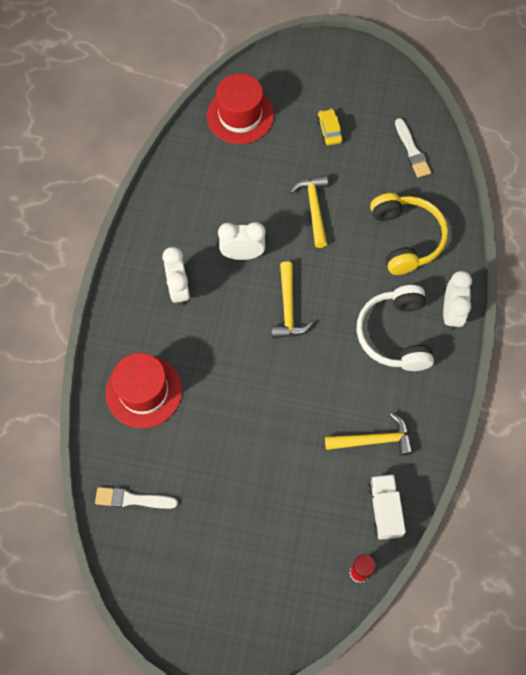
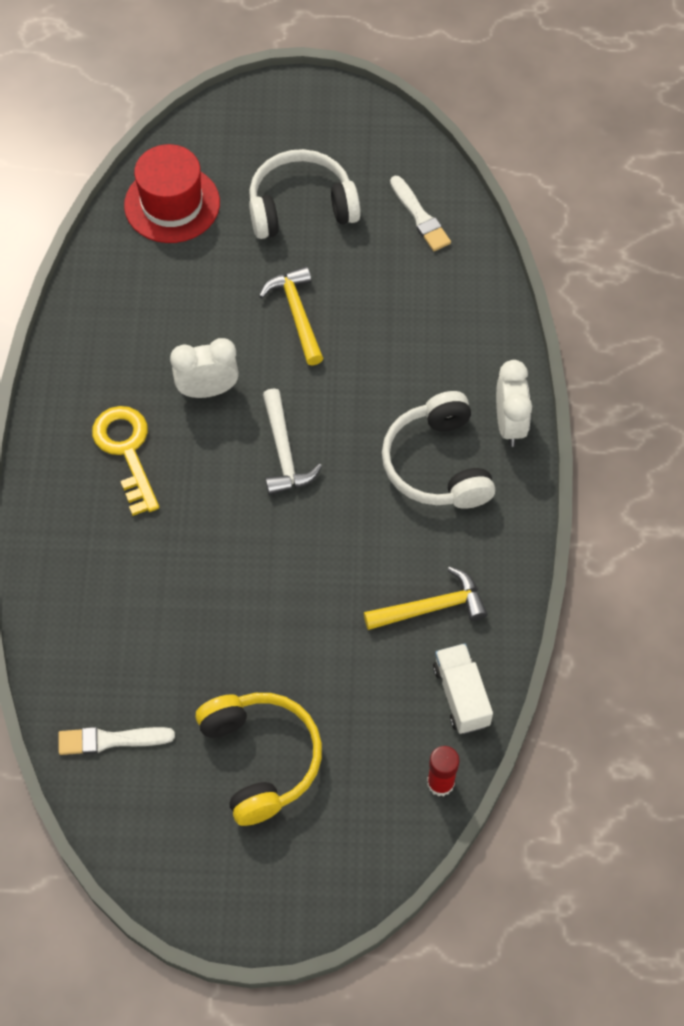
camera: 10 degrees left, 5 degrees down
red hat [106,353,182,428] -> none
white clock [162,247,190,306] -> yellow key [92,406,159,516]
yellow hammer [272,261,313,338] -> white hammer [263,388,322,495]
yellow car [317,109,343,146] -> white headphones [249,149,361,239]
yellow headphones [370,193,448,275] -> yellow headphones moved to [195,693,322,826]

